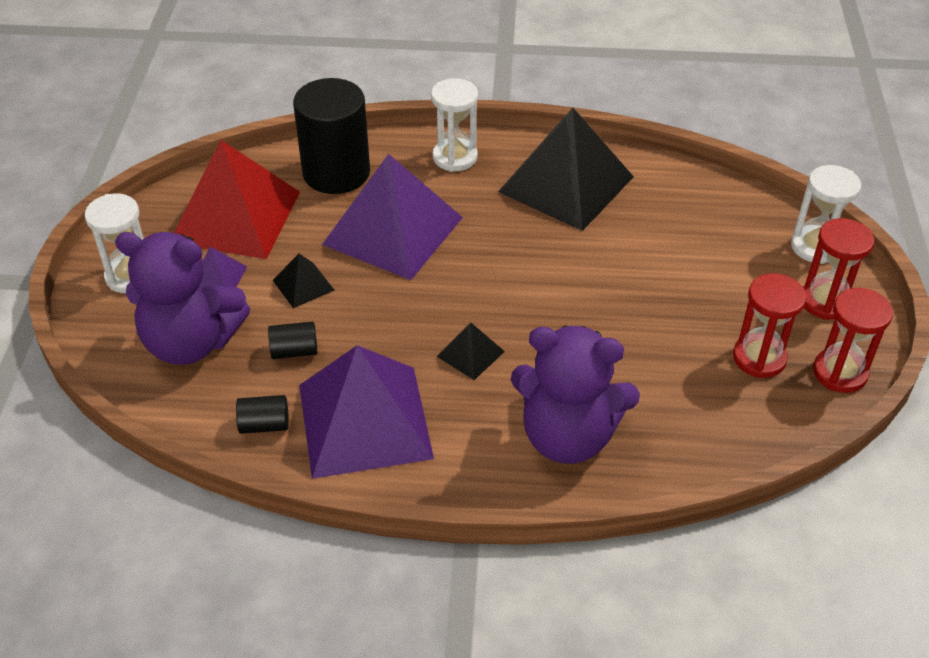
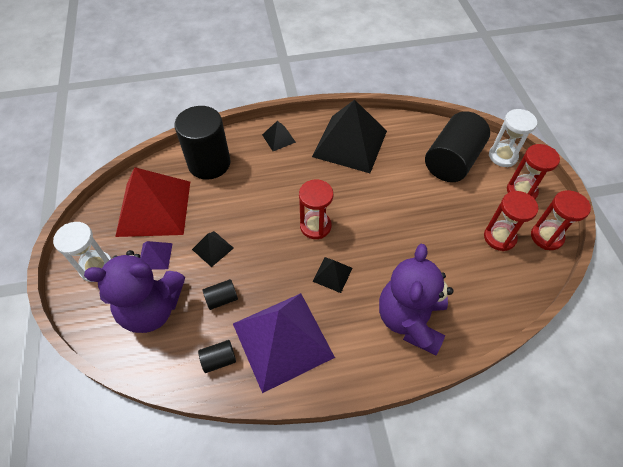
camera: 15 degrees left, 10 degrees up
purple pyramid [322,154,463,280] -> none
white hourglass [431,78,478,172] -> black pyramid [262,121,296,151]
purple teddy bear [511,326,640,464] -> purple teddy bear turned 105 degrees clockwise [379,244,453,355]
none -> red hourglass [299,180,333,239]
none -> black cylinder [425,111,490,182]

